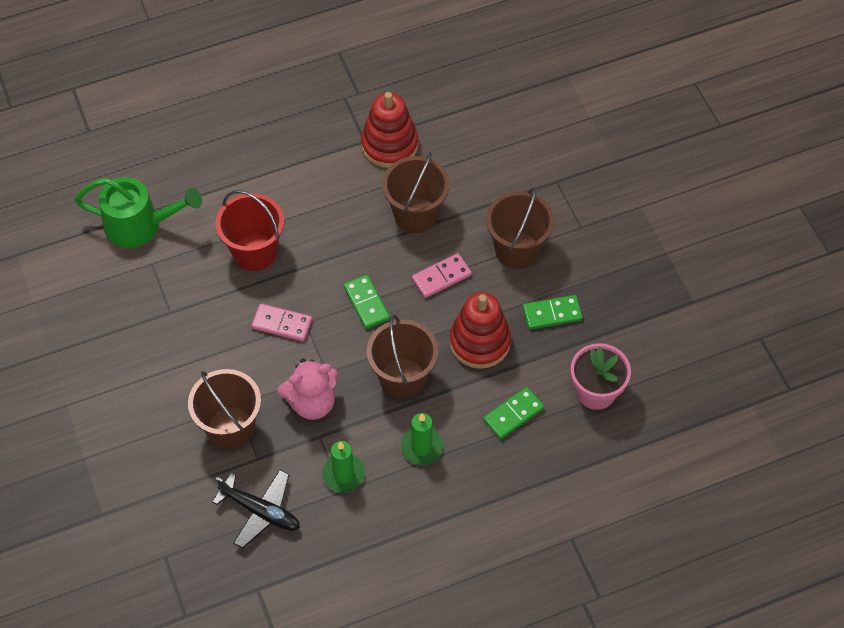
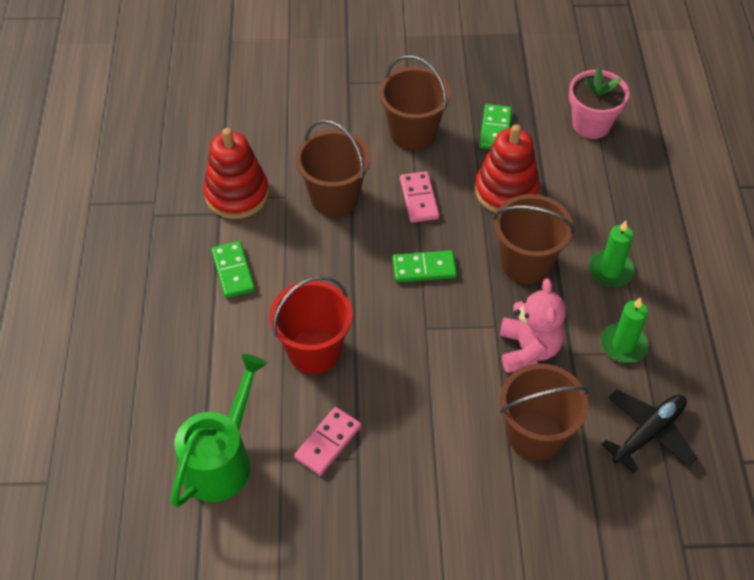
camera: 70 degrees left, 5 degrees down
pink domino [251,303,312,341] -> pink domino moved to [294,407,361,476]
green domino [483,387,544,439] -> green domino moved to [211,241,255,298]

